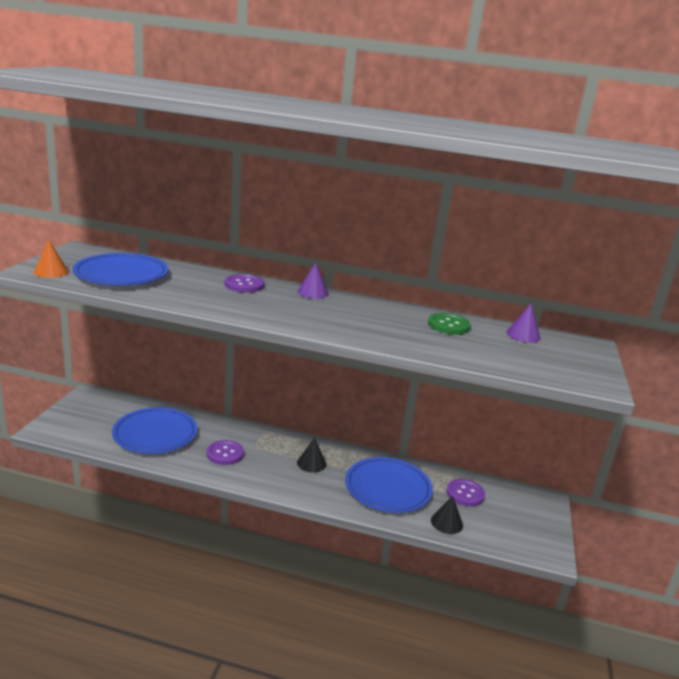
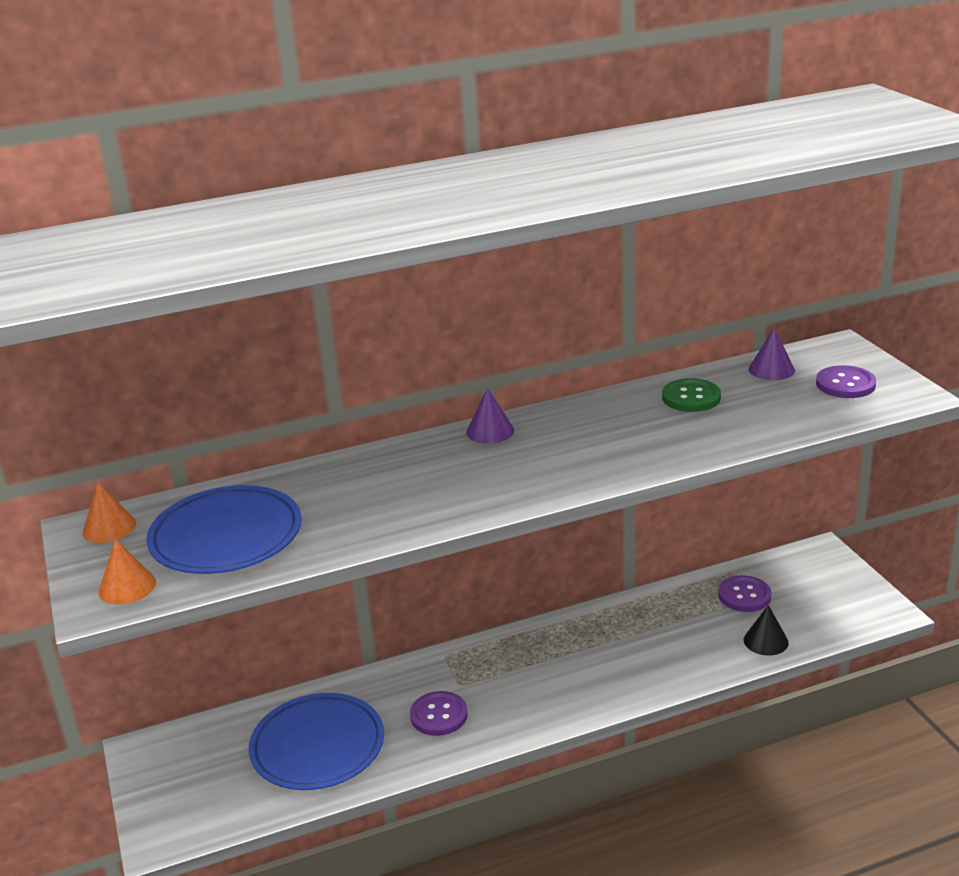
camera: 30 degrees left, 5 degrees up
purple button [224,274,264,293] -> purple button moved to [816,365,876,398]
black cone [297,438,327,473] -> none
blue plate [345,457,433,513] -> none
none -> orange cone [82,482,136,543]

